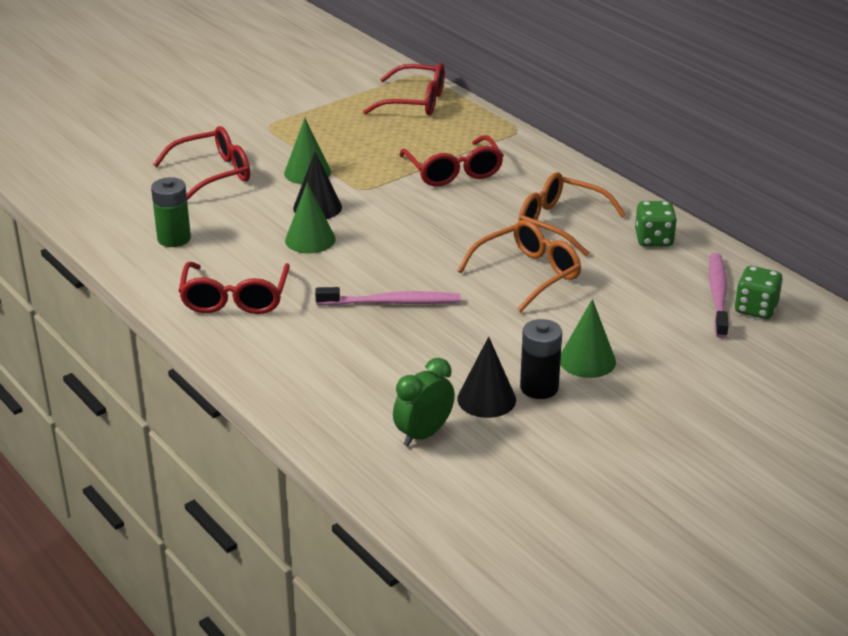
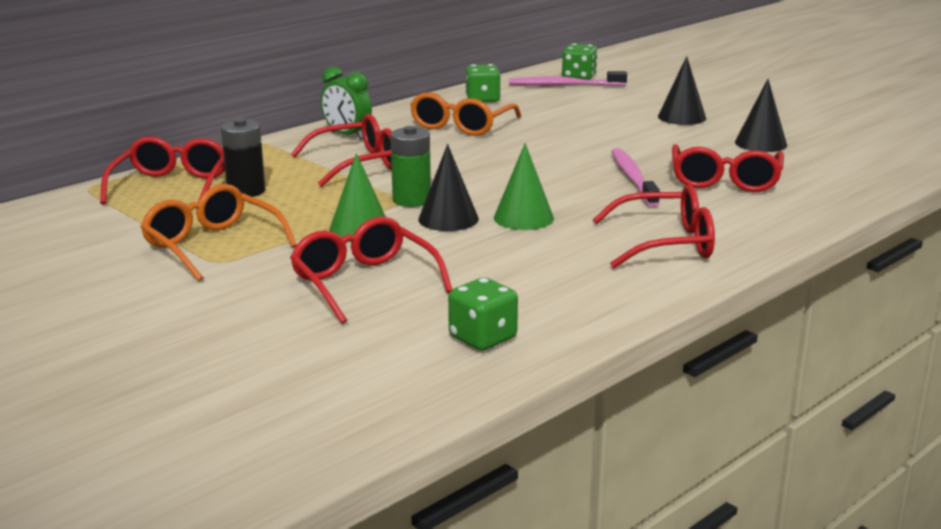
camera: 95 degrees left, 10 degrees down
green battery [151,177,191,247] -> green battery moved to [390,126,431,207]
green clock [393,358,455,446] -> green clock moved to [321,67,372,140]
orange glasses [457,220,581,313] -> orange glasses moved to [140,184,297,281]
black battery [520,319,562,399] -> black battery moved to [221,118,265,197]
green cone [560,299,616,378] -> black cone [658,56,706,125]
none -> green dice [448,278,518,351]
none -> red glasses [672,144,784,192]

